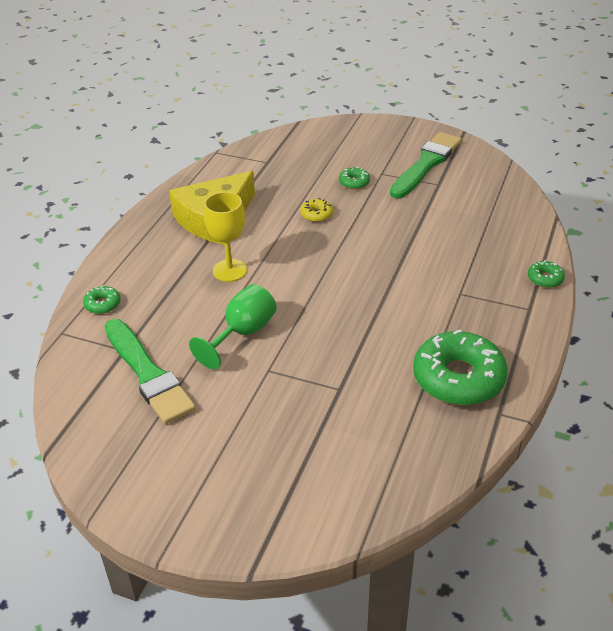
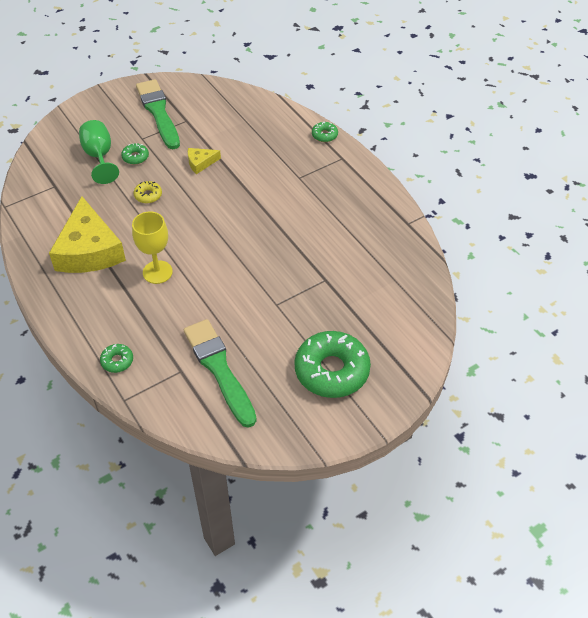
camera: 55 degrees left, 10 degrees up
green brush [105,319,196,424] -> green brush turned 120 degrees counterclockwise [184,319,257,428]
green goblet [189,284,277,369] -> green goblet moved to [79,120,119,184]
green donut [413,330,508,405] -> green donut moved to [295,331,371,398]
none -> yellow cheese [188,148,221,174]

